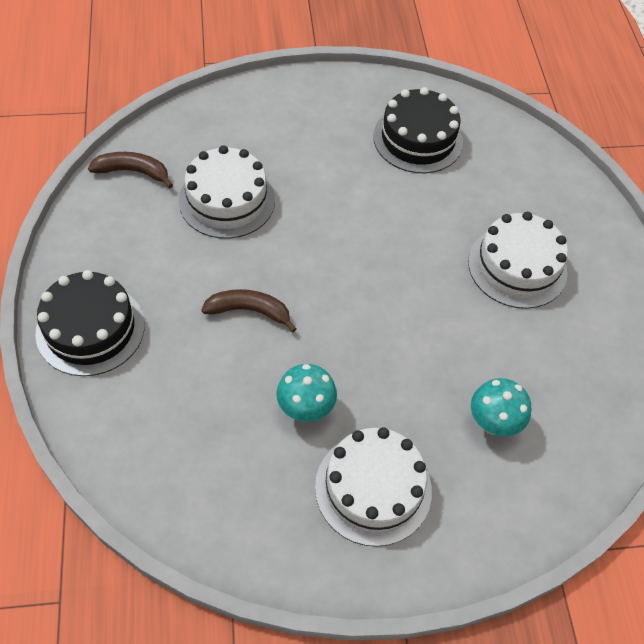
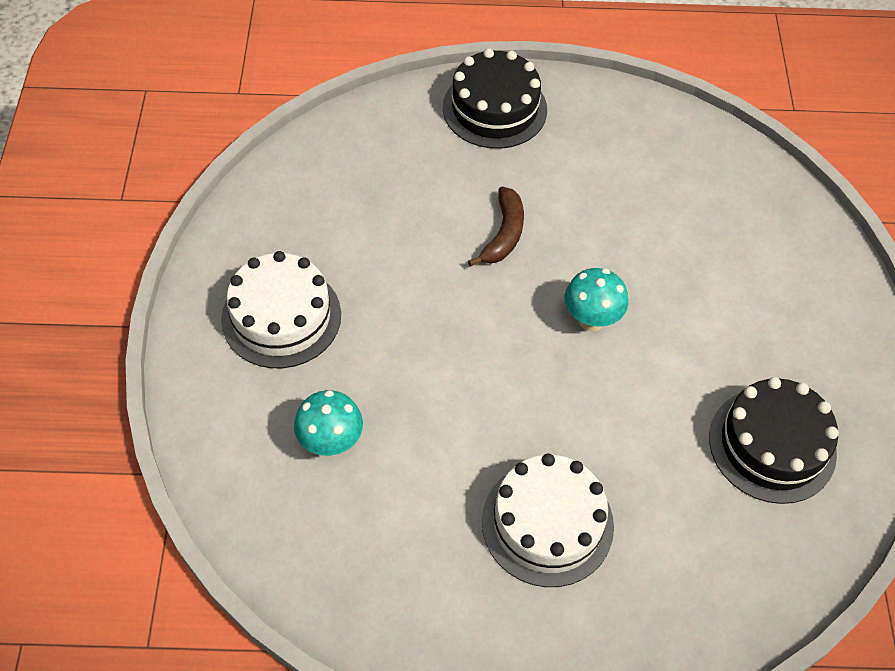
camera: 100 degrees right, 0 degrees up
brown banana [88,152,173,189] -> none
white cake [179,145,275,239] -> none
turquoise mushroom [276,364,337,422] -> turquoise mushroom moved to [565,268,628,331]

